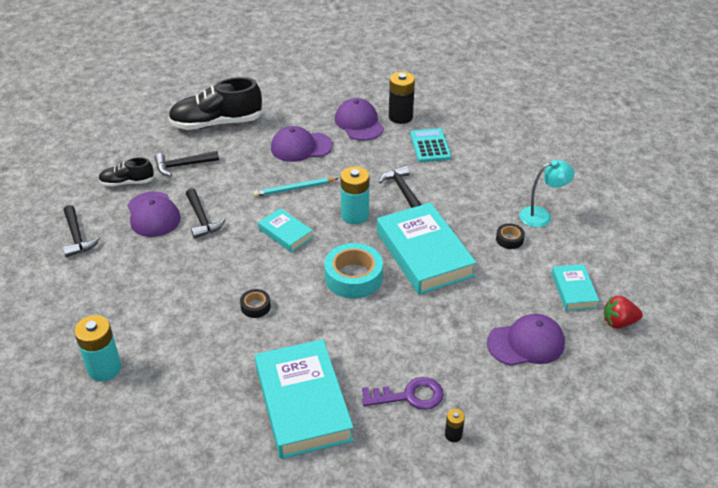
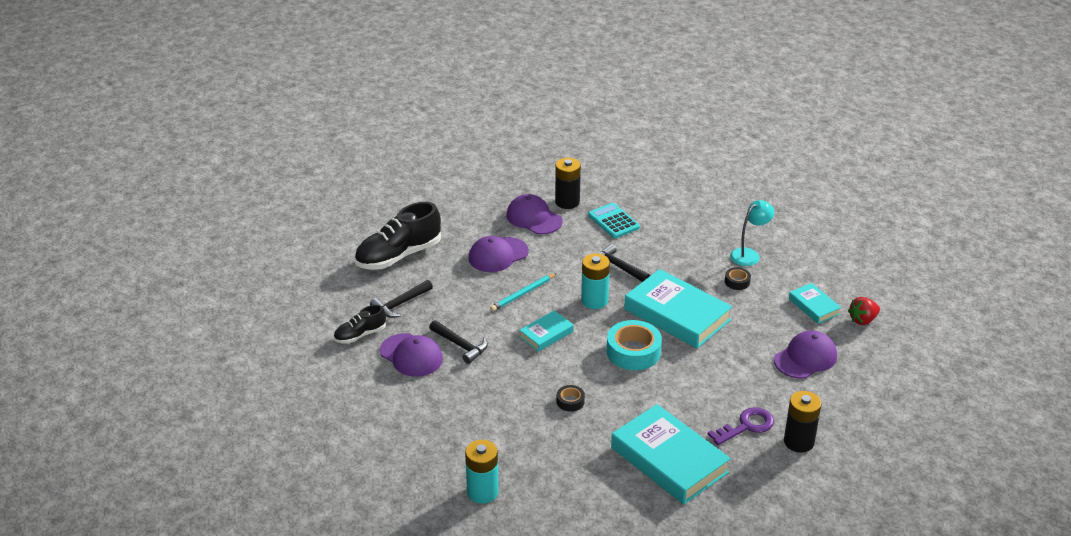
camera: 25 degrees left, 5 degrees down
black hammer [63,205,100,257] -> none
turquoise book [258,208,313,252] -> turquoise book turned 60 degrees counterclockwise [519,310,574,352]
black battery [445,409,465,442] -> black battery [784,391,822,453], size x2.03

